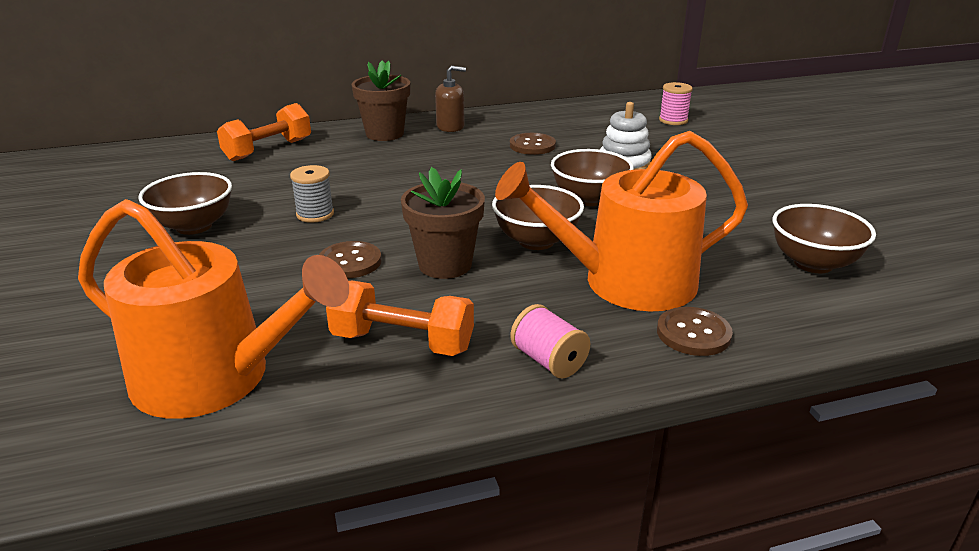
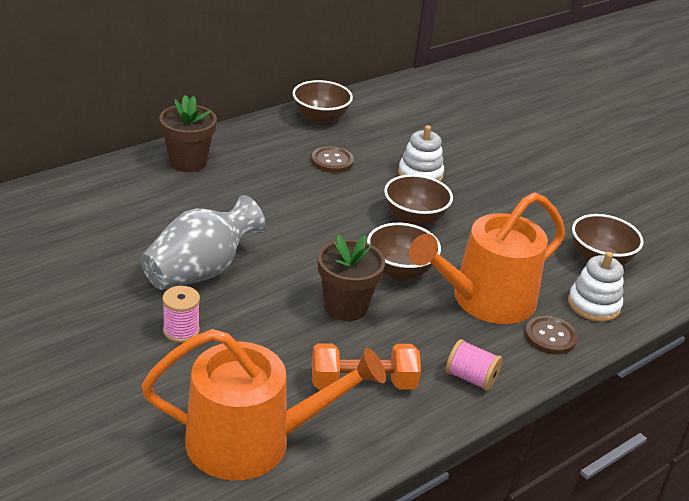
camera: 25 degrees left, 5 degrees up
brown bowl [138,172,232,235] -> brown bowl moved to [292,80,353,125]
orange dumbbell [217,103,311,161] -> none
grey spool [290,165,334,223] -> grey vase [140,195,266,290]
brown button [319,241,382,278] -> none
brown soap dispenser [435,66,466,132] -> none
pink spool [659,82,693,125] -> pink spool moved to [162,286,200,343]
none -> white stacking toy [568,252,624,322]

